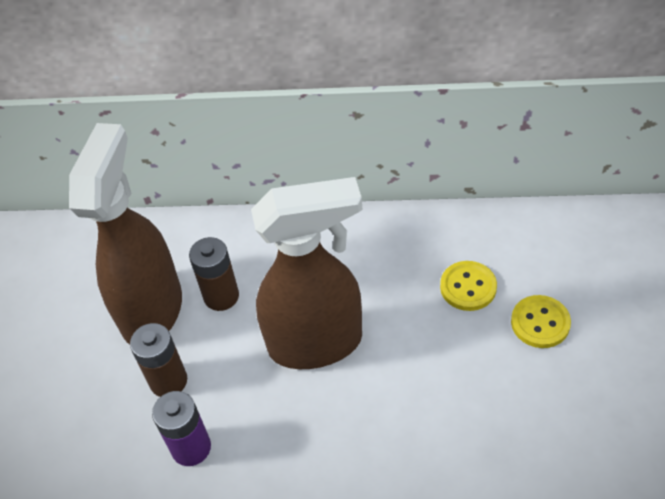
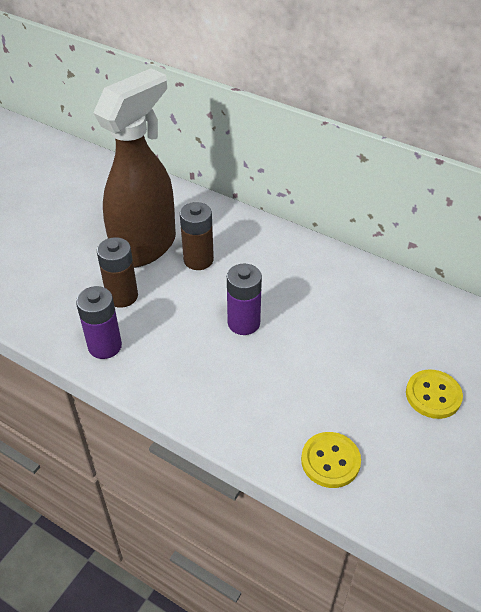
camera: 25 degrees right, 5 degrees down
brown spray bottle [251,177,363,369] -> purple battery [227,264,262,335]
yellow button [440,261,497,311] -> yellow button moved to [301,432,361,488]

